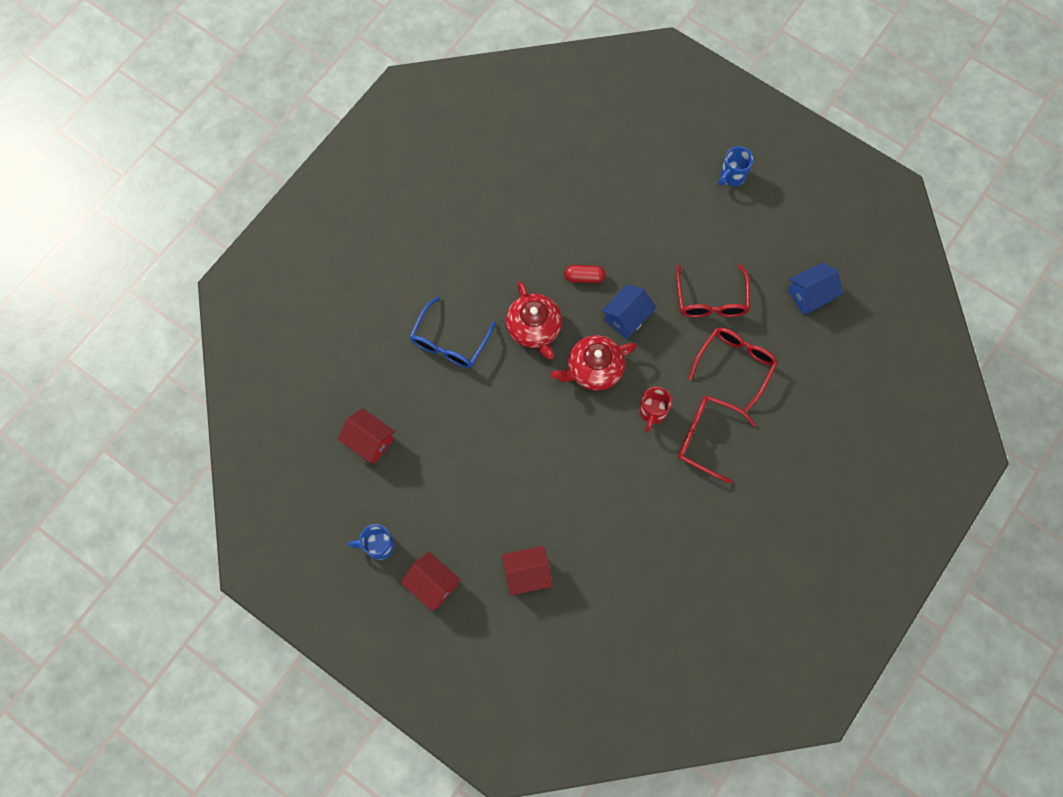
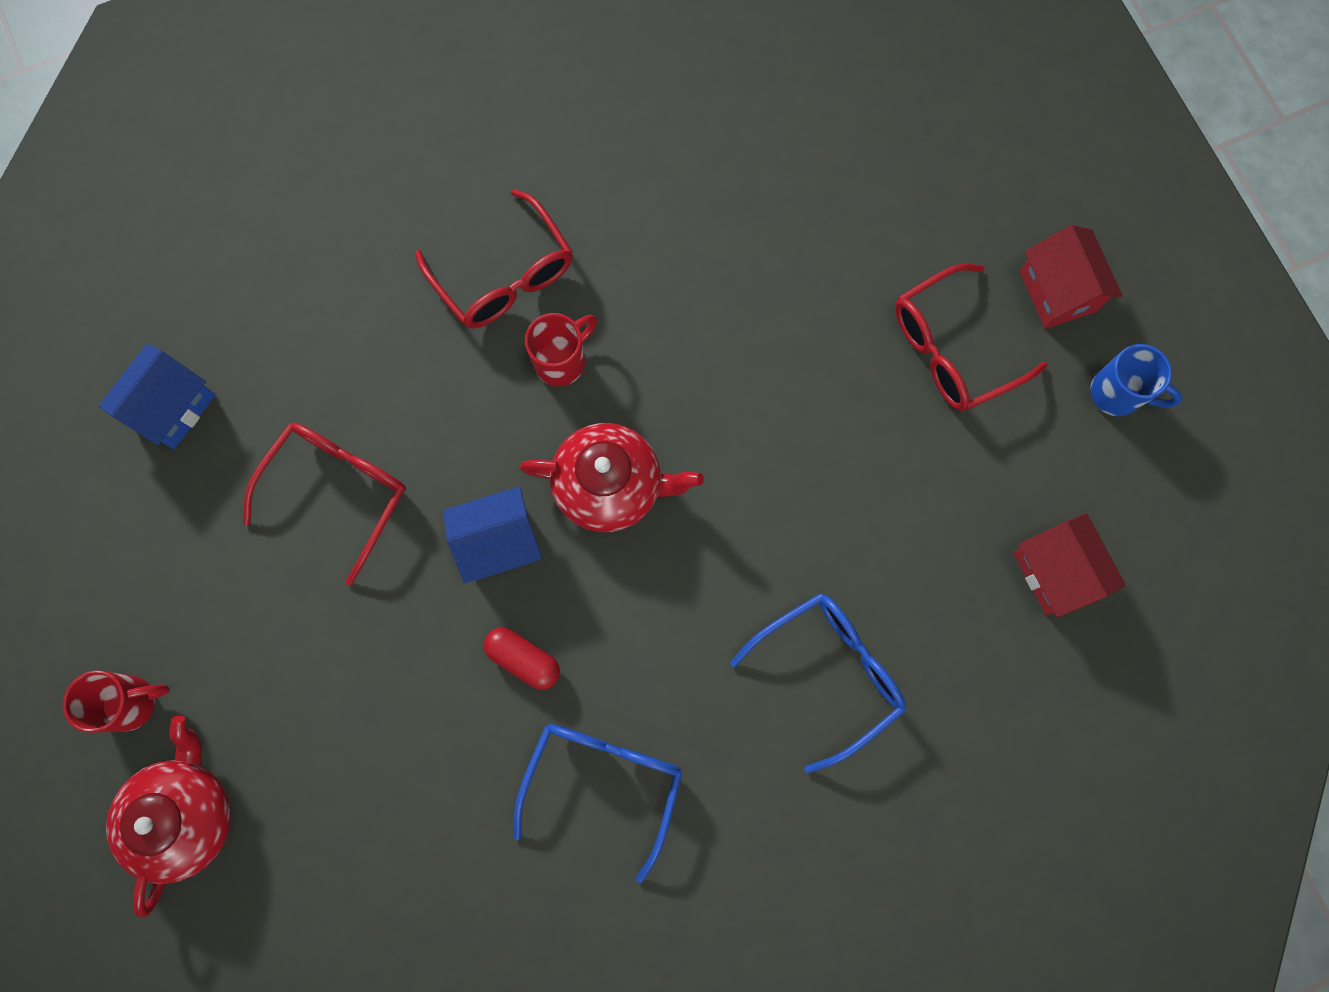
camera: 150 degrees left, 5 degrees up
red house [502,546,552,596] -> none
red teapot [506,281,562,359] -> red teapot moved to [106,716,231,918]
red glasses [688,327,778,412] -> red glasses moved to [895,264,1047,411]
blue mug [718,146,753,186] -> red mug [63,671,170,733]
blue house [788,262,843,315] -> blue house turned 60 degrees counterclockwise [99,344,215,449]
none -> blue glasses [514,724,682,883]

